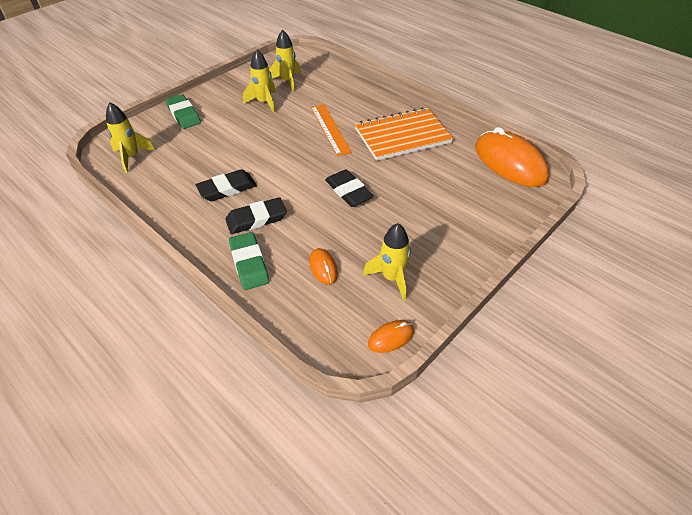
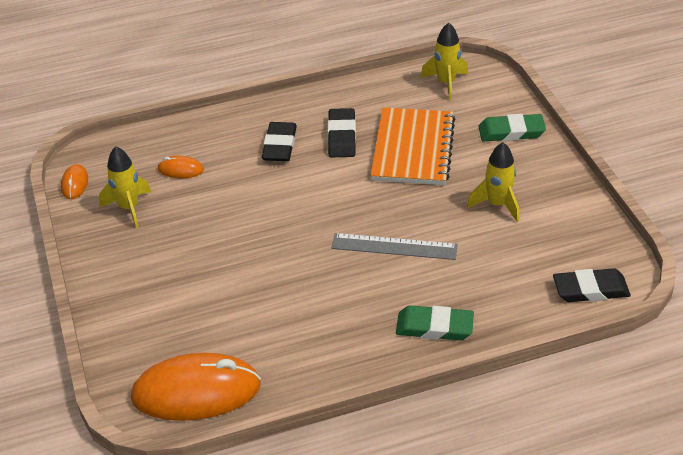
camera: 120 degrees right, 5 degrees down
green eraser [229,232,269,290] -> green eraser moved to [396,305,474,340]
yellow rocket [269,29,301,92] -> none
orange ruler [311,104,352,156] -> grey ruler [332,233,458,260]
black eraser [325,170,374,207] -> black eraser moved to [553,268,631,302]
orange notebook [355,107,453,161] -> orange notebook moved to [371,108,455,185]

